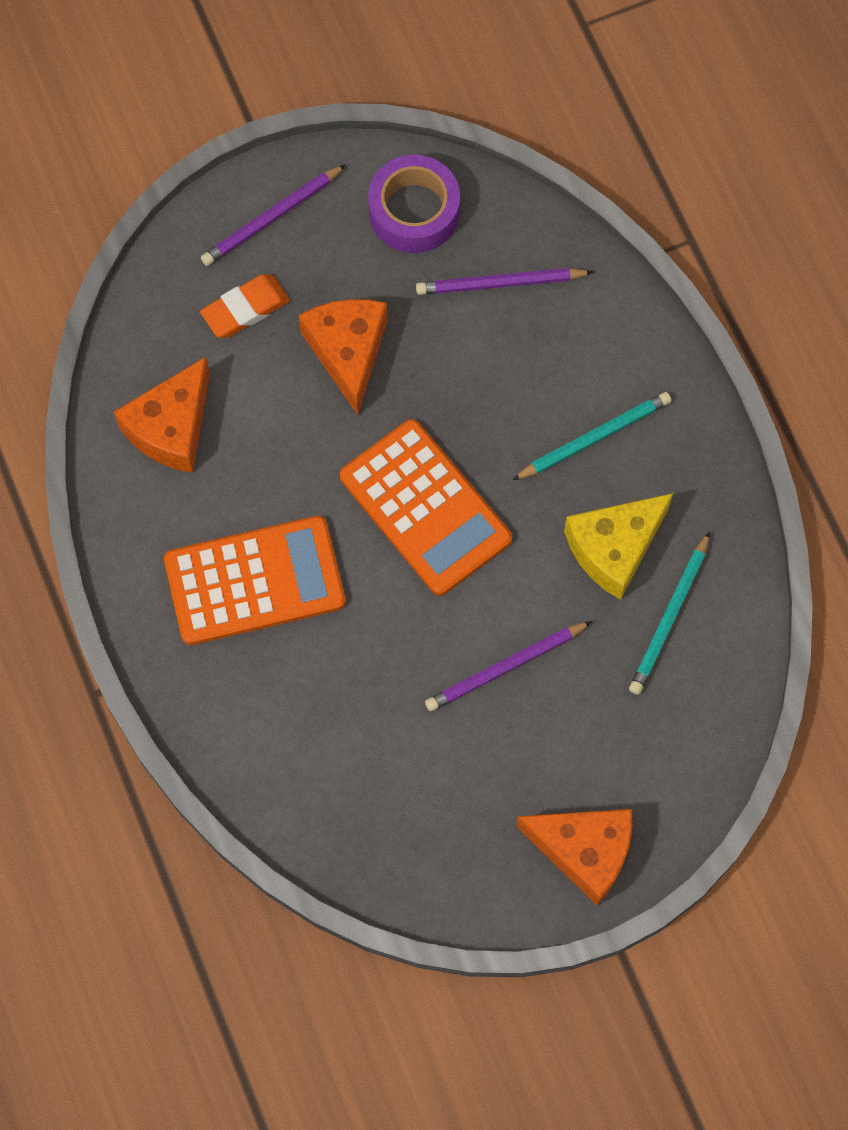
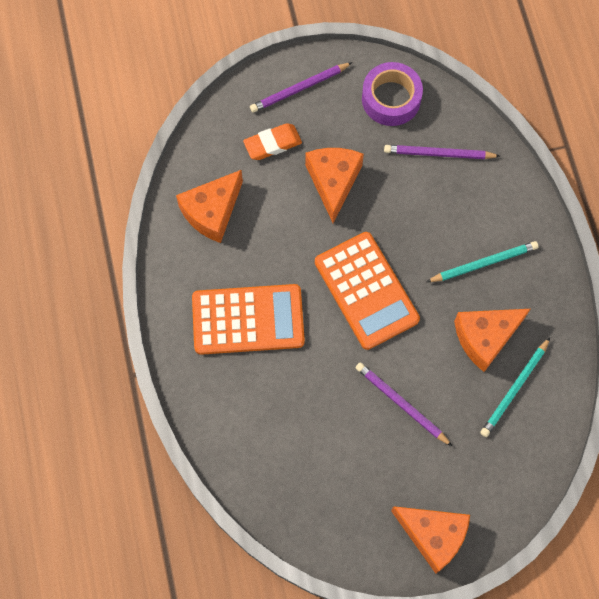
camera: 10 degrees right, 0 degrees up
purple pencil [425,621,592,711] -> purple pencil turned 60 degrees clockwise [355,362,453,447]
yellow cheese [564,493,673,600] -> orange cheese [454,309,530,372]

